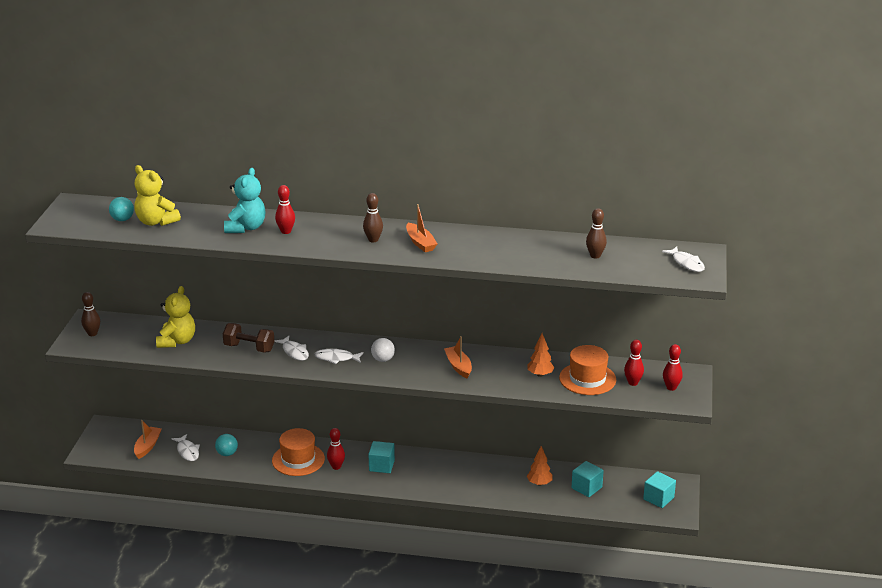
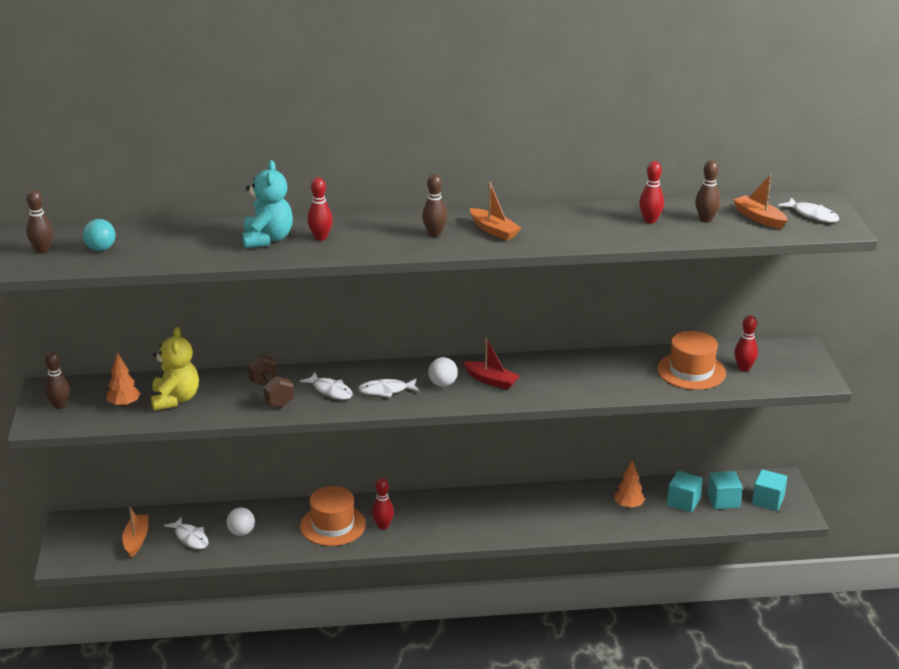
camera: 15 degrees left, 0 degrees up
yellow teddy bear [134,165,181,226] -> none
turquoise ball [215,434,238,456] -> white ball [226,507,255,536]
brown dumbbell [223,323,275,352] -> brown dumbbell turned 60 degrees clockwise [248,355,294,408]
turquoise cube [368,441,395,473] -> turquoise cube moved to [708,471,743,509]
orange boat [444,336,472,378] -> orange boat moved to [733,175,788,229]
orange tree [527,334,555,377] -> orange tree moved to [106,352,141,407]
red bowling pin [663,344,683,391] -> red bowling pin moved to [639,161,664,223]
none -> brown bowling pin [26,190,53,254]
none -> red boat [463,338,520,390]

